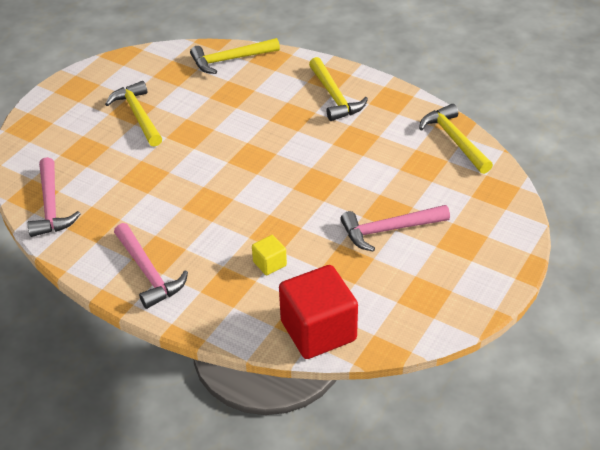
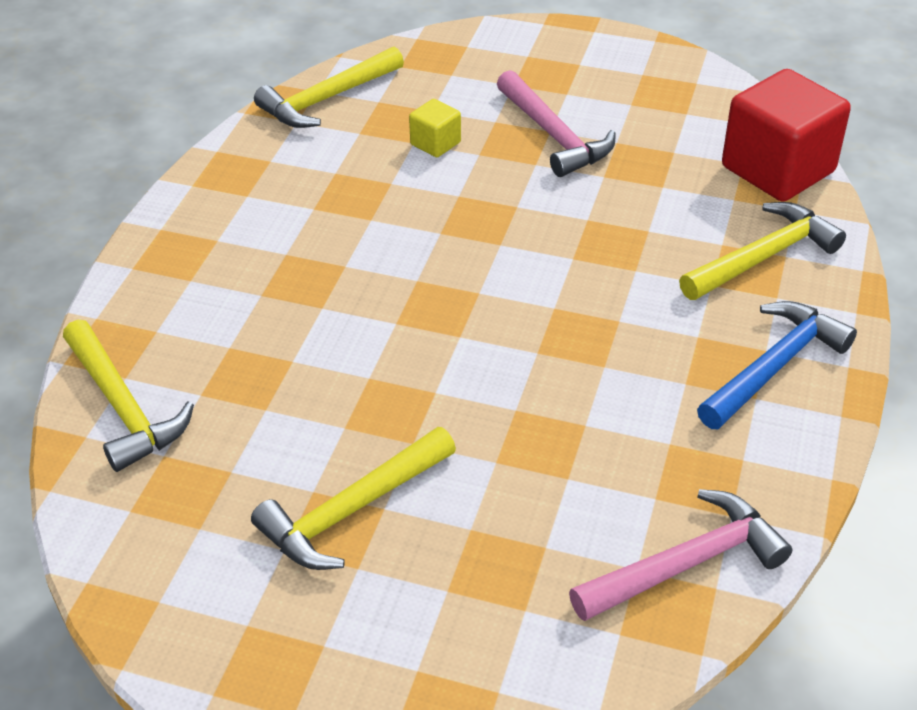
camera: 105 degrees left, 0 degrees up
pink hammer [114,223,188,309] -> blue hammer [697,301,857,429]
yellow cube [252,235,287,275] -> yellow cube moved to [409,99,461,157]
yellow hammer [309,57,368,121] -> yellow hammer moved to [679,202,846,300]

